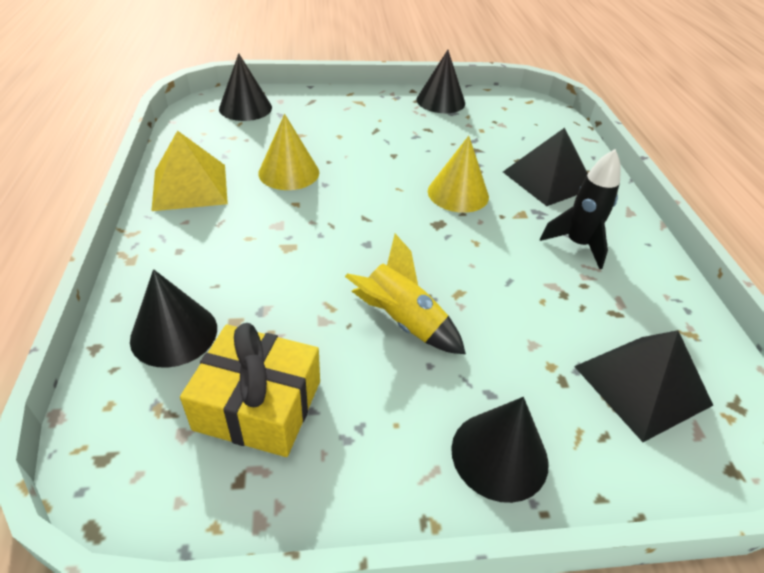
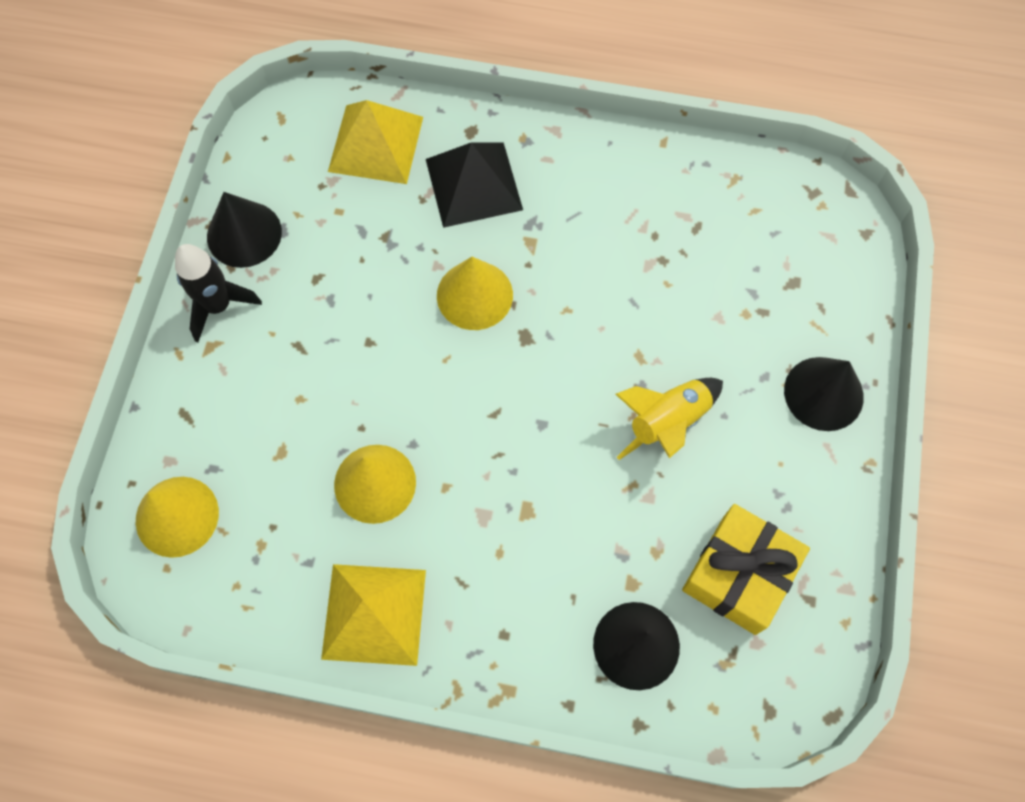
camera: 70 degrees left, 25 degrees up
black cone [219,53,272,121] -> yellow cone [136,477,219,558]
black rocket [540,149,621,269] -> black rocket moved to [175,244,262,342]
black pyramid [574,330,713,442] -> none
none -> yellow pyramid [328,100,423,184]

